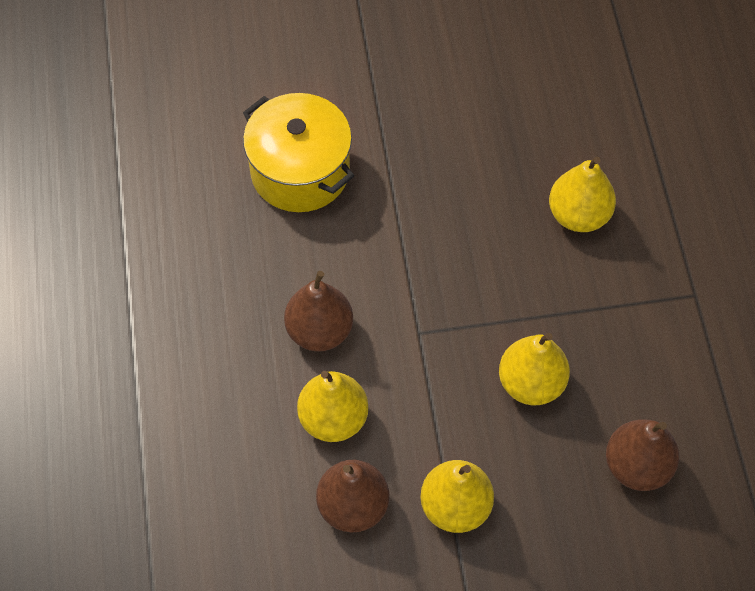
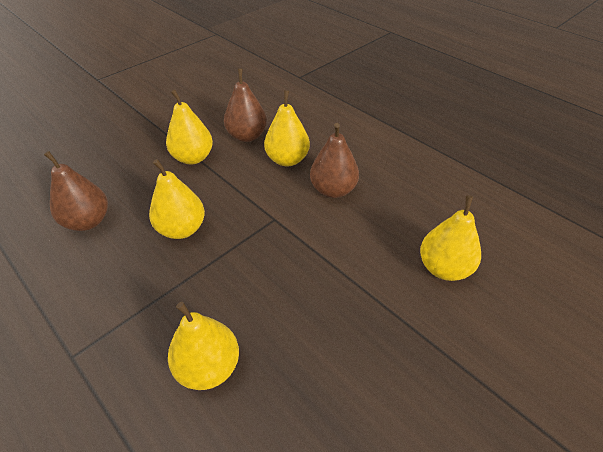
camera: 145 degrees right, 15 degrees down
yellow pot [243,93,354,212] -> yellow pear [420,195,481,281]

